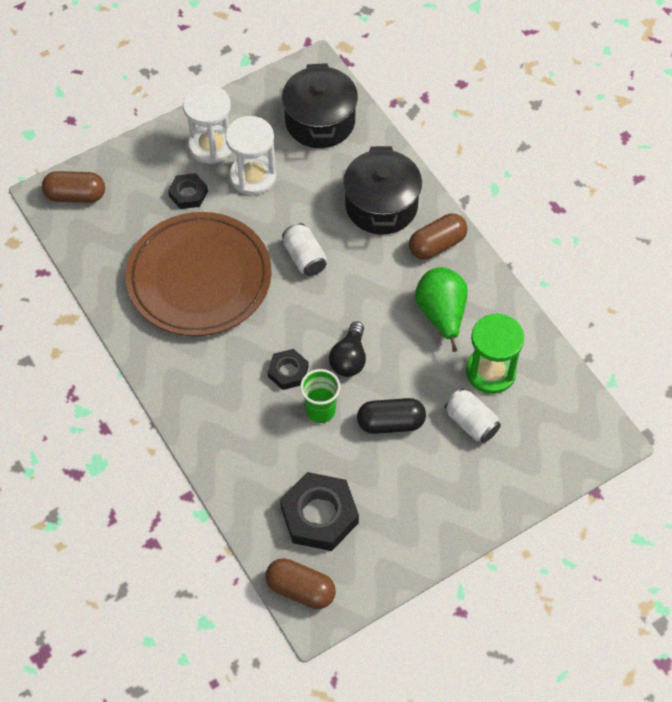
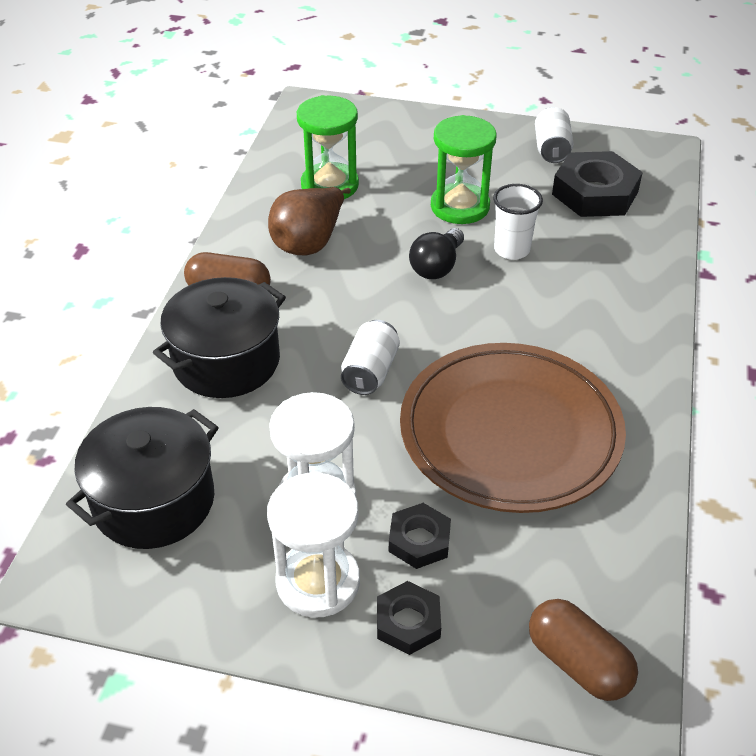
camera: 135 degrees left, 15 degrees down
brown capsule [266,558,336,609] -> none
black nut [268,349,309,390] -> black nut moved to [377,581,441,655]
green cup [300,369,340,423] -> white cup [493,184,543,260]
black light bulb [329,321,366,377] -> black light bulb turned 150 degrees clockwise [409,228,464,279]
black capsule [357,398,426,434] -> green hourglass [431,115,497,224]
green pear [415,267,468,352] -> brown pear [268,187,351,255]
white can [444,388,501,443] -> white can moved to [535,107,573,163]

